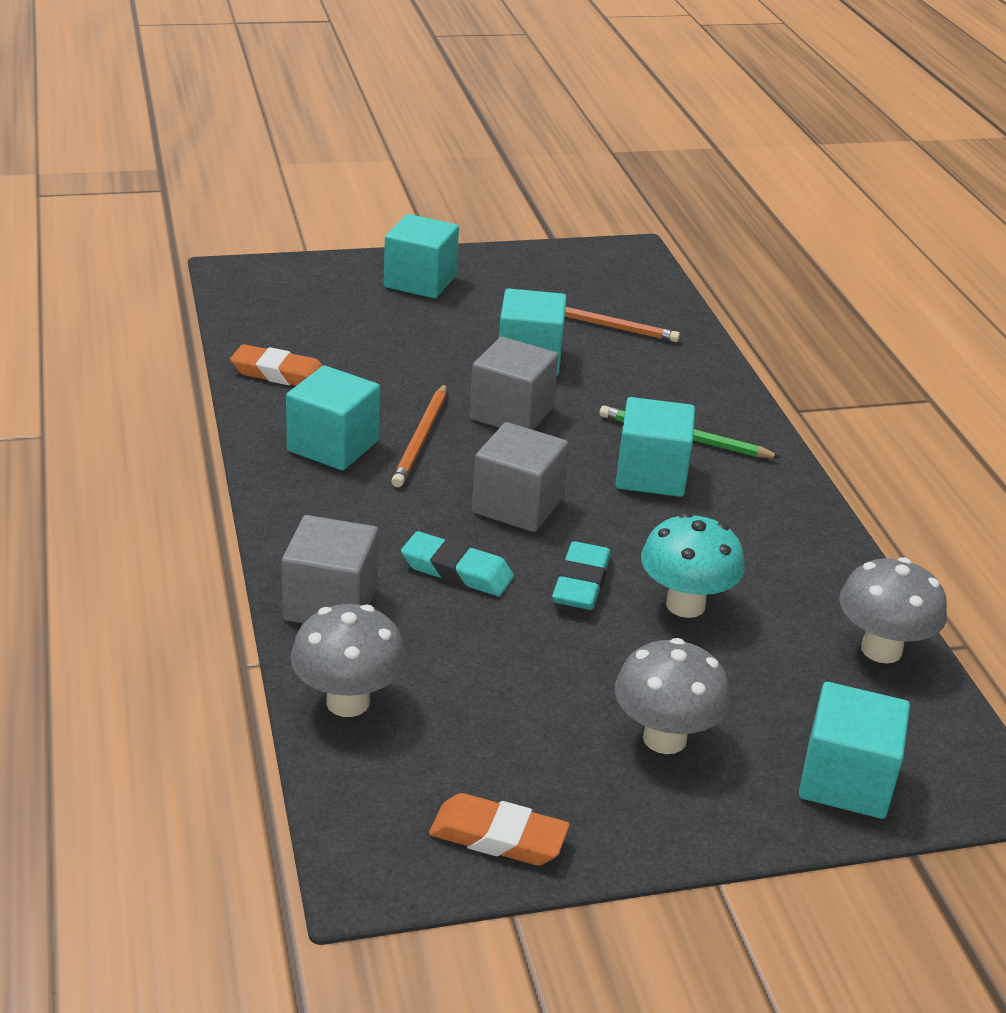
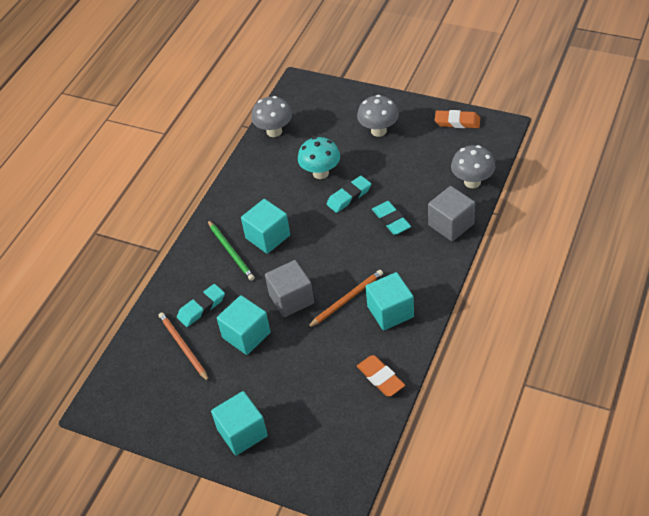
camera: 135 degrees left, 15 degrees up
orange eraser [429,793,570,866] -> orange eraser turned 45 degrees counterclockwise [435,110,480,128]
grey cube [472,422,568,532] -> none
turquoise cube [799,682,910,819] -> none
none -> turquoise eraser [177,284,225,327]

